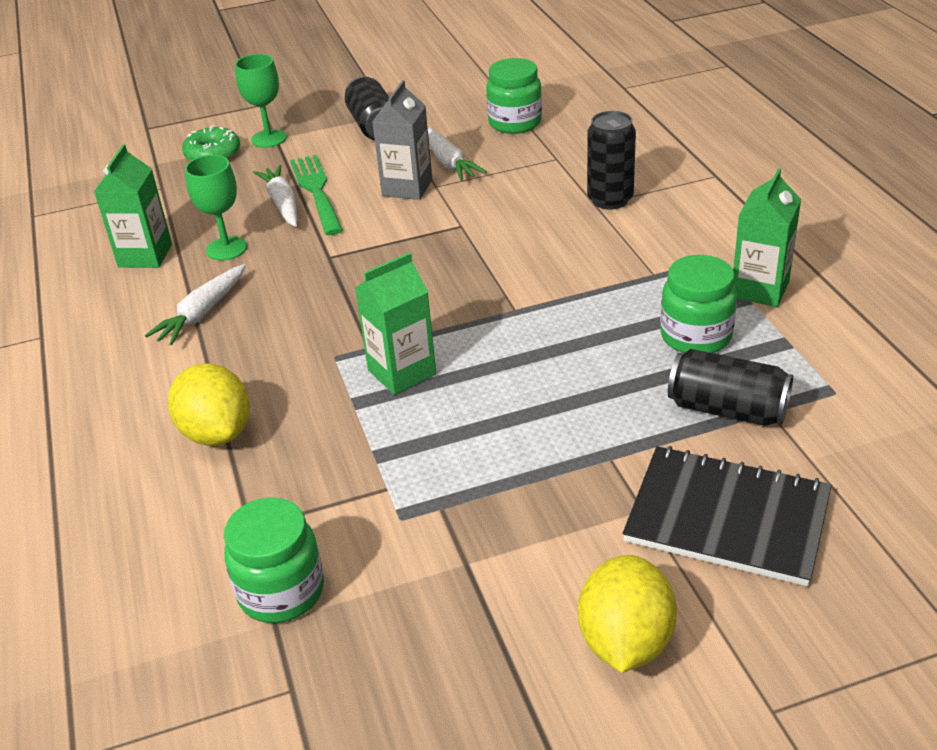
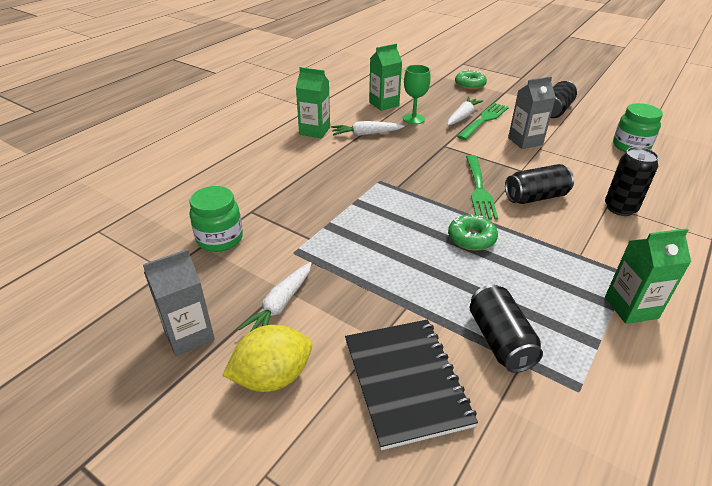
camera: 50 degrees right, 0 degrees up
yellow lemon [168,363,250,446] -> none
green goblet [235,54,287,148] -> none
green carton [355,252,436,395] -> green carton moved to [296,67,330,138]
white carrot [428,128,487,181] -> white carrot moved to [238,262,312,332]
green jar [660,255,737,353] -> none
none -> grey carton [143,249,215,356]
none -> green donut [448,214,498,251]
none -> green fork [466,155,498,220]
none -> black can [505,164,574,204]

